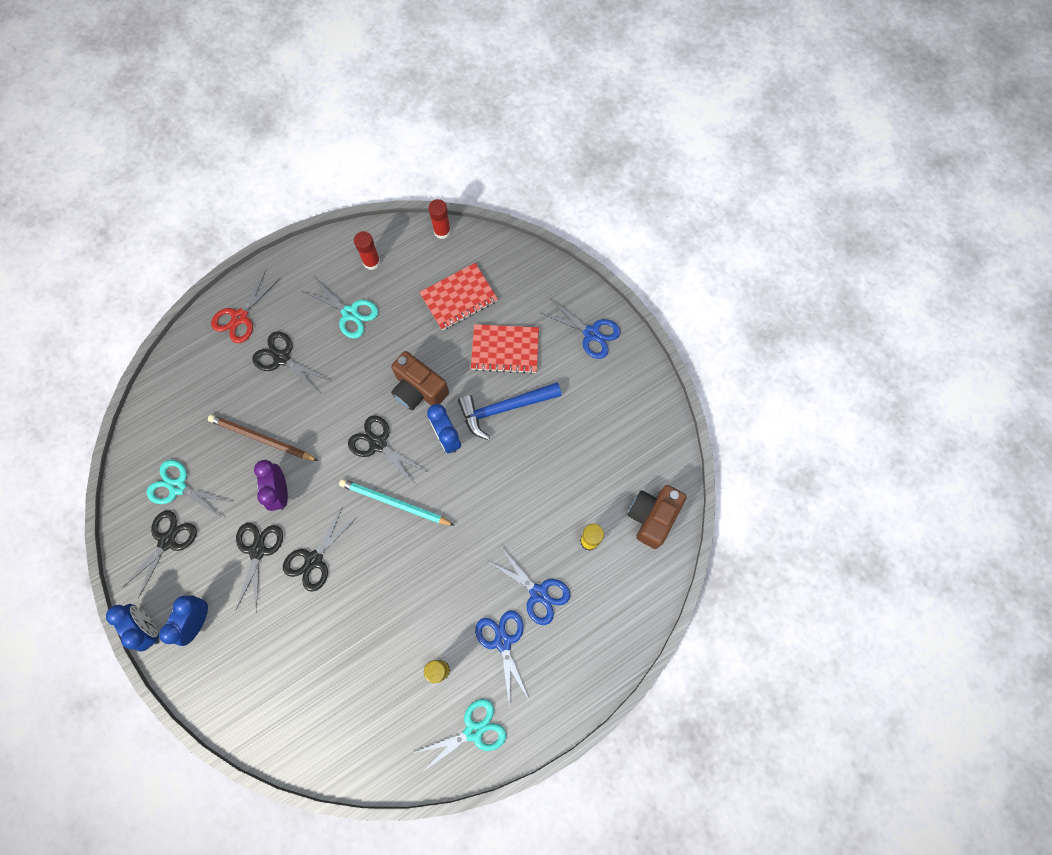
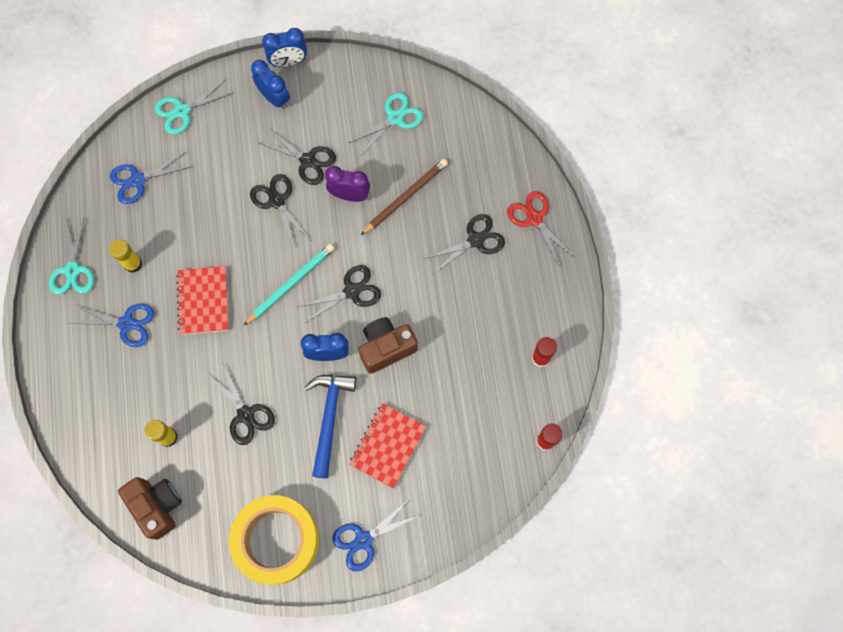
camera: 115 degrees right, 0 degrees up
black scissors [121,510,197,598] -> black scissors moved to [209,364,275,445]
turquoise scissors [302,278,379,339] -> turquoise scissors moved to [154,80,234,134]
red notebook [419,263,498,330] -> red notebook moved to [176,266,229,335]
blue scissors [489,547,571,625] -> blue scissors moved to [110,152,192,204]
none -> yellow tape [229,495,319,584]

